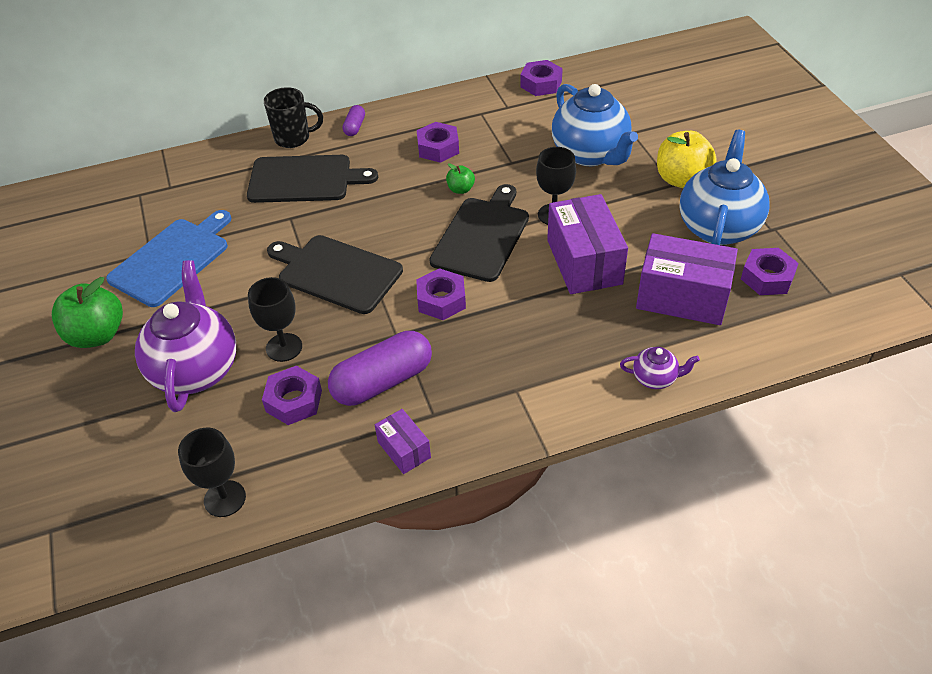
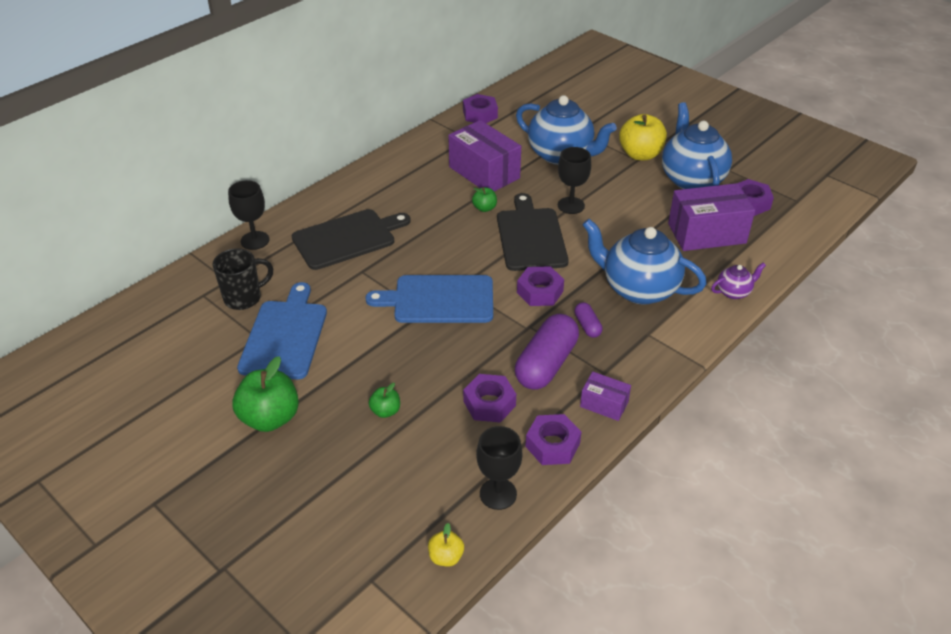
camera: 30 degrees left, 5 degrees down
purple teapot [135,260,236,412] -> green apple [368,383,400,418]
black goblet [248,277,302,362] -> black goblet moved to [228,180,269,250]
black mug [264,87,323,148] -> black mug moved to [213,248,273,310]
black cutting board [267,235,403,314] -> blue cutting board [365,275,493,323]
purple capsule [343,105,365,136] -> purple capsule moved to [574,302,603,338]
purple nut [417,122,459,163] -> purple nut moved to [525,414,581,465]
purple box [547,194,628,294] -> purple box moved to [448,120,521,191]
none -> yellow apple [428,523,464,566]
none -> blue teapot [582,219,707,305]

